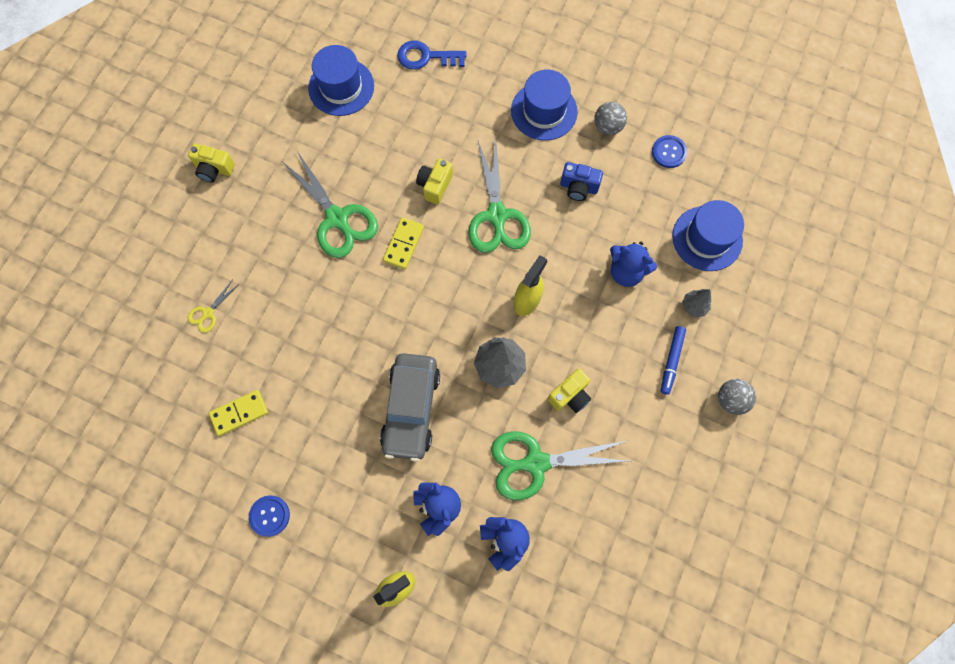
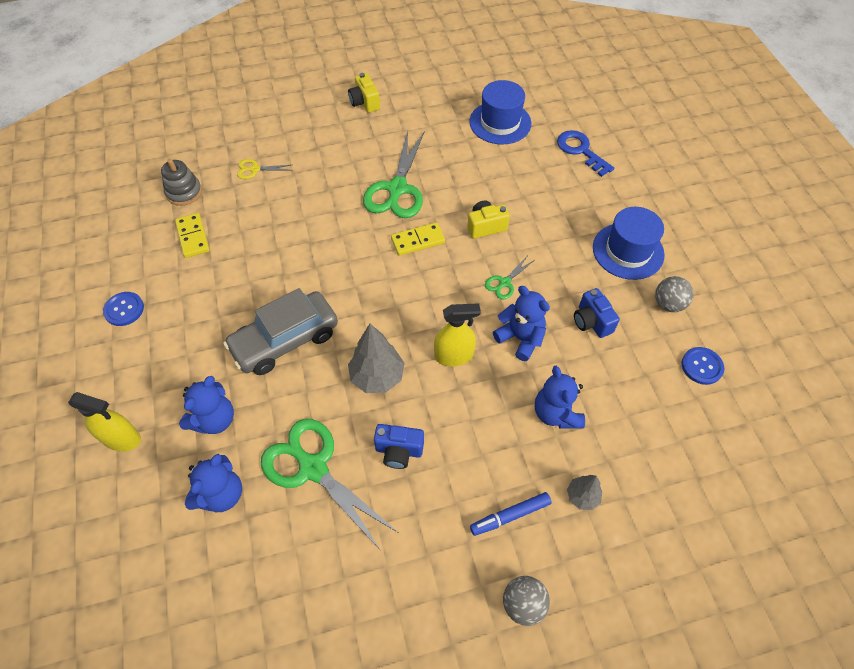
camera: 50 degrees right, 15 degrees down
yellow domino [209,390,268,436] -> yellow domino turned 45 degrees clockwise [175,213,209,258]
green scissors [468,140,531,253] -> green scissors [485,257,533,299], size x0.46
yellow camera [548,369,591,413] -> blue camera [374,424,424,469]
blue hat [672,200,744,271] -> none
none -> grey stacking toy [161,159,202,206]
none -> blue teddy bear [493,286,550,361]

